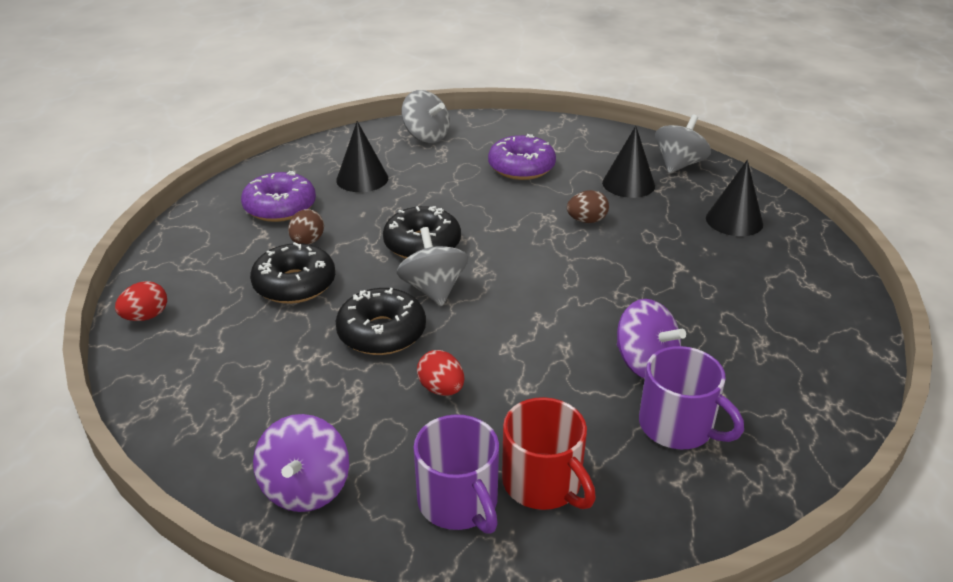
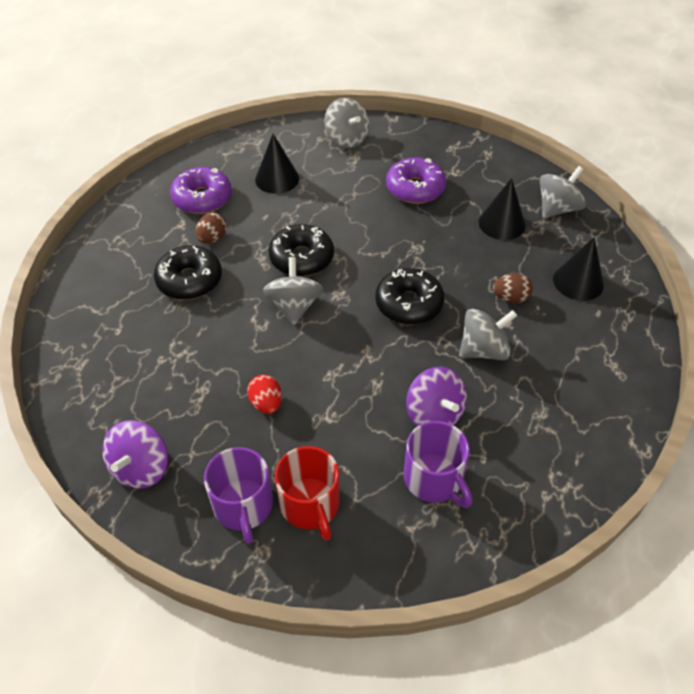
camera: 15 degrees right, 15 degrees up
red egg [115,281,167,321] -> none
black donut [336,288,426,355] -> black donut moved to [375,268,444,325]
brown egg [567,190,609,223] -> brown egg moved to [493,273,533,303]
none -> grey spinning top [459,309,518,360]

